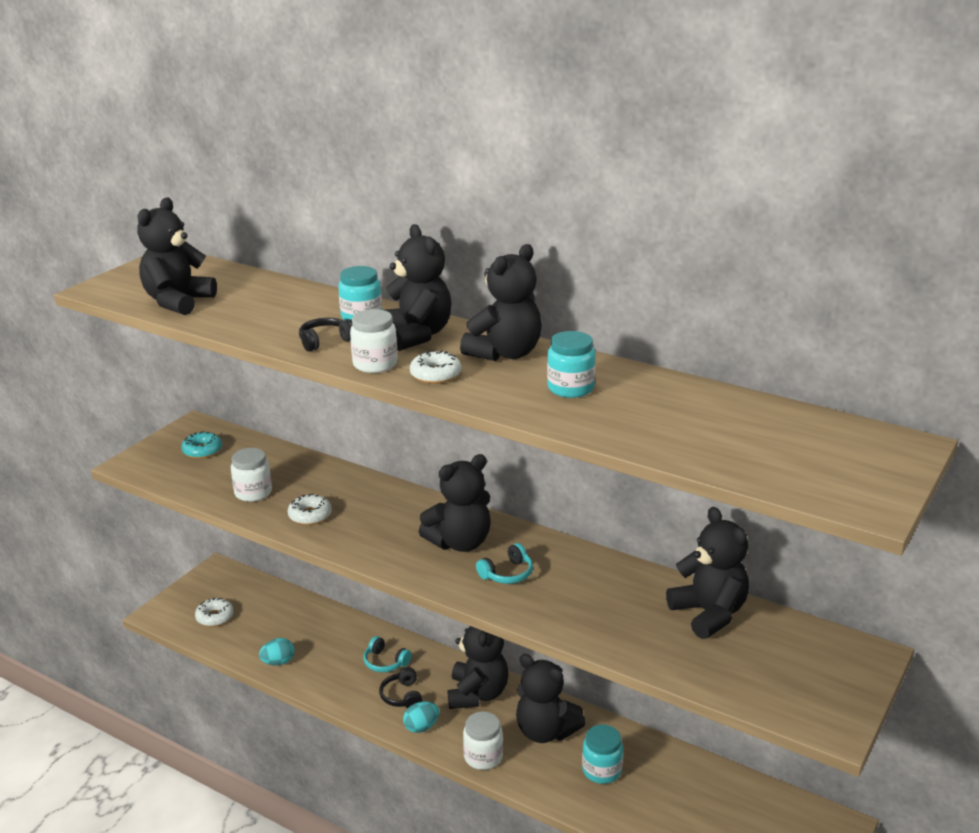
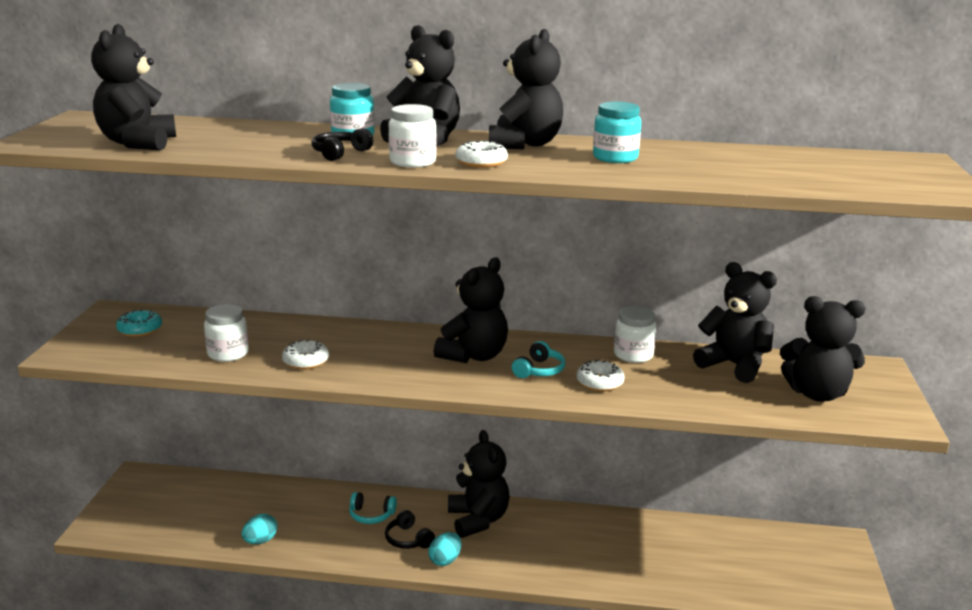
camera: 25 degrees left, 5 degrees down
white donut [195,598,233,627] -> white donut moved to [577,360,625,391]
white jar [463,712,503,770] -> white jar moved to [614,306,657,363]
black teddy bear [516,654,586,743] -> black teddy bear moved to [780,296,865,402]
turquoise jar [582,724,623,784] -> none

